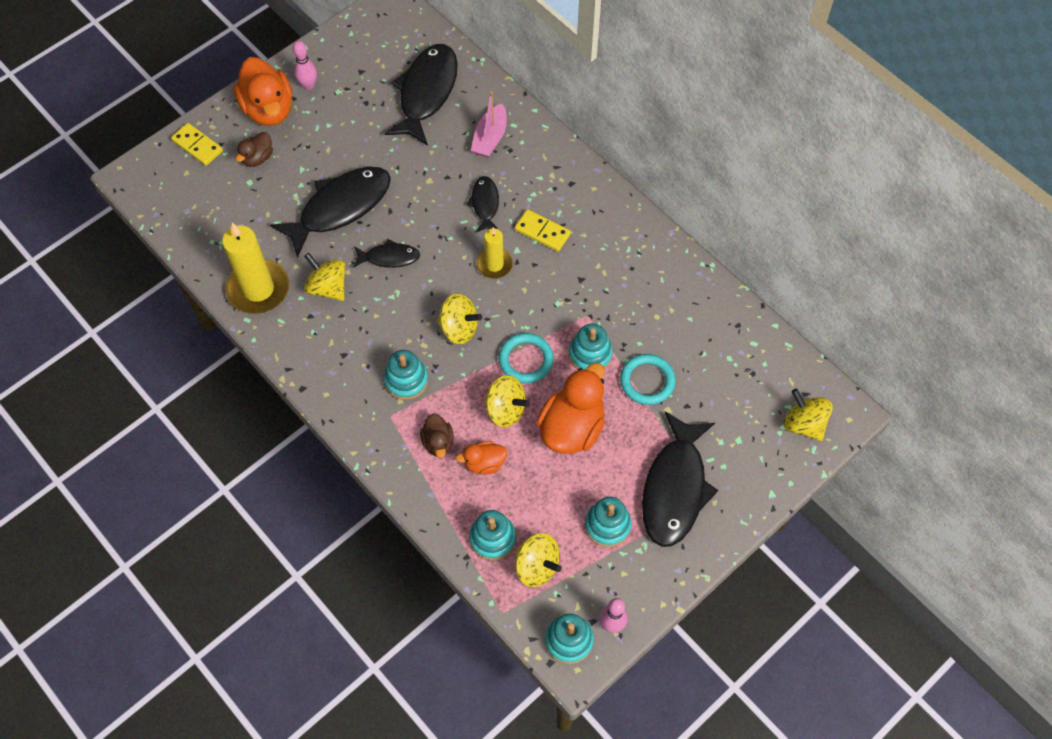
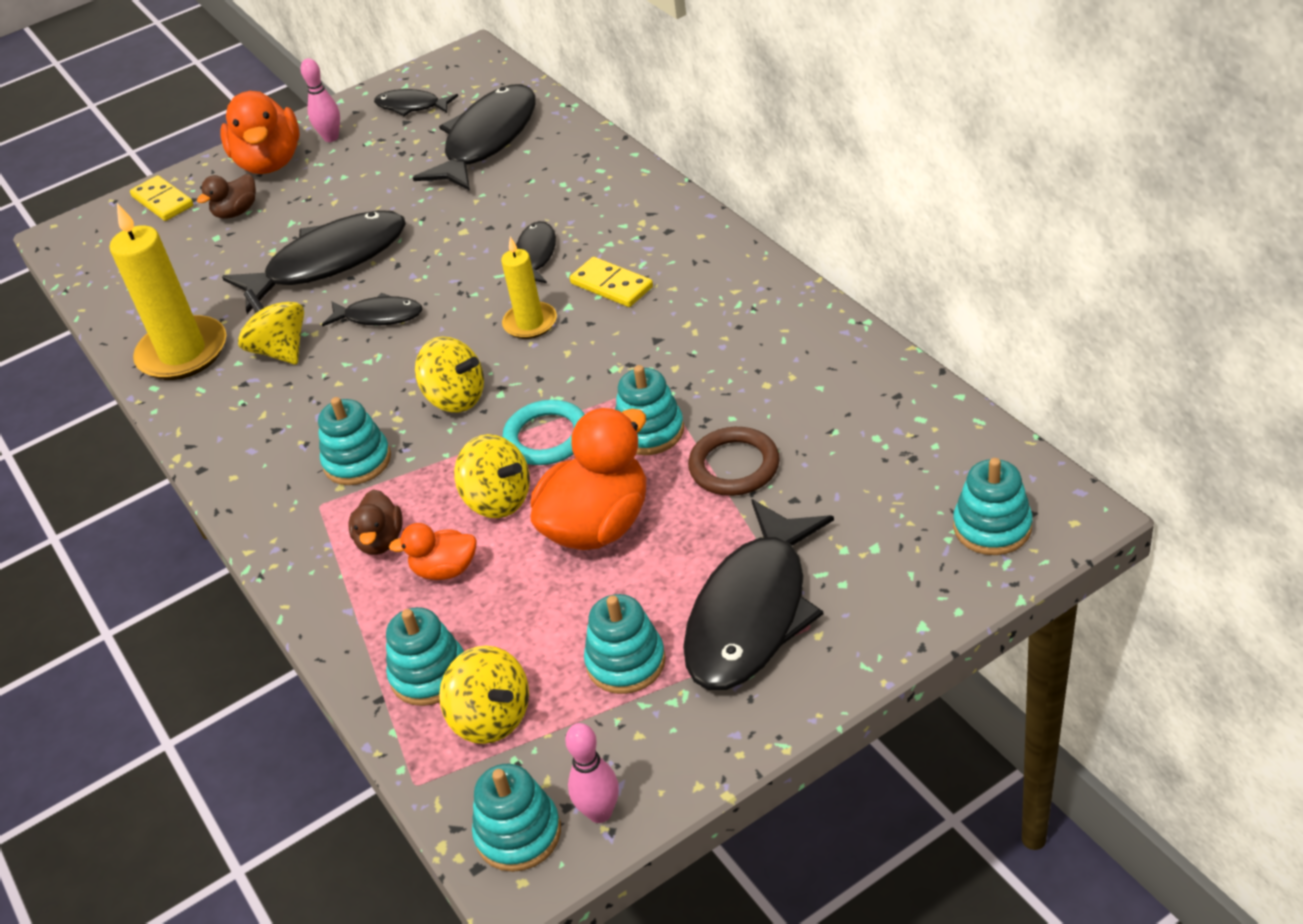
camera: 15 degrees right, 20 degrees down
pink boat [471,92,507,158] -> none
turquoise ring [620,354,676,405] -> brown ring [688,427,780,496]
yellow spinning top [783,389,833,441] -> turquoise stacking toy [953,458,1033,555]
none -> black fish [374,89,458,116]

